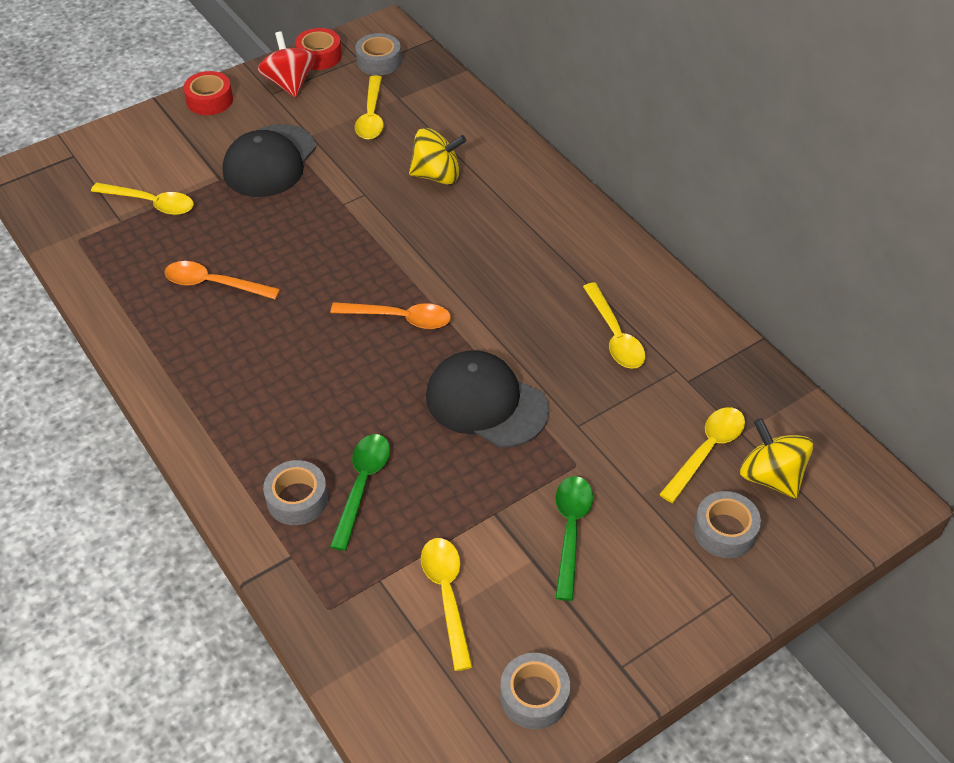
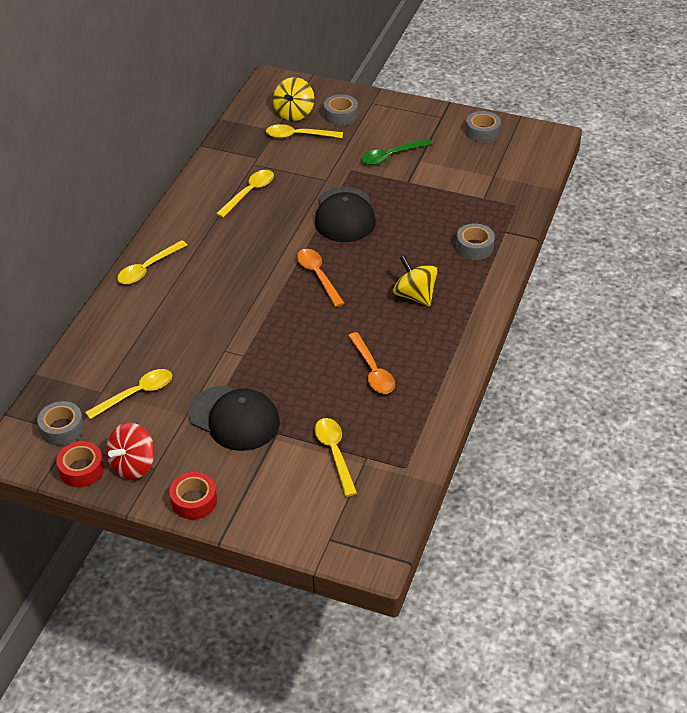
camera: 125 degrees left, 5 degrees down
black cap [222,124,316,197] -> black cap turned 45 degrees clockwise [188,386,280,451]
green spoon [330,434,390,551] -> none
yellow spinning top [409,128,466,185] -> yellow spinning top moved to [393,255,438,307]
yellow spoon [421,538,473,671] -> yellow spoon moved to [117,240,187,284]

